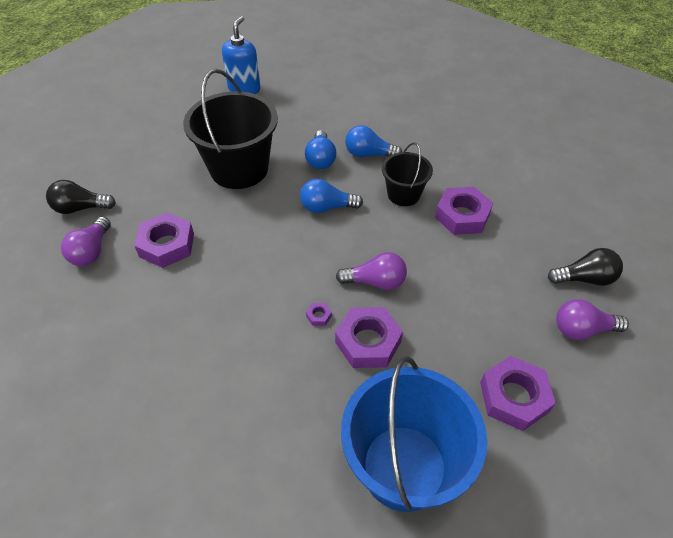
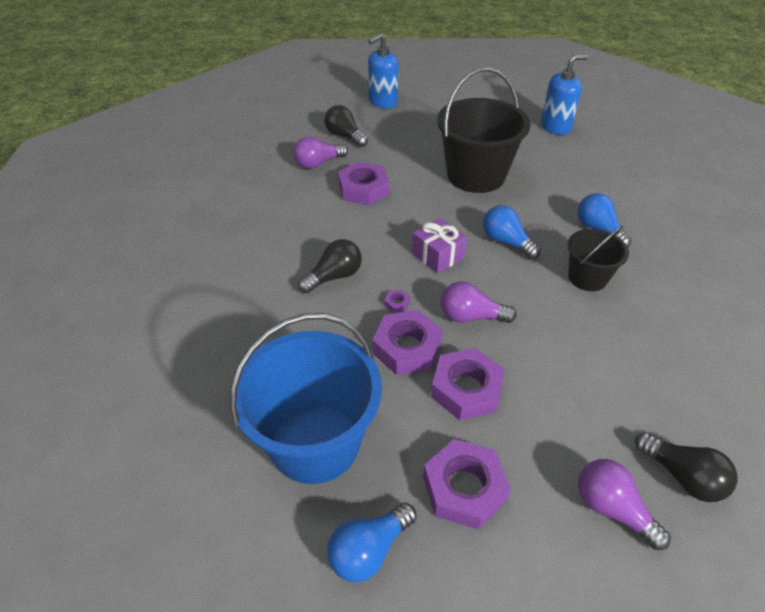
camera: 50 degrees right, 5 degrees down
blue light bulb [305,130,336,169] -> blue light bulb moved to [327,502,417,582]
purple light bulb [336,252,407,290] -> purple light bulb turned 135 degrees clockwise [441,281,517,323]
purple nut [435,187,493,235] -> purple nut moved to [431,348,504,420]
none -> black light bulb [298,239,362,293]
none -> blue soap dispenser [368,33,398,108]
none -> purple gift [412,218,467,274]

